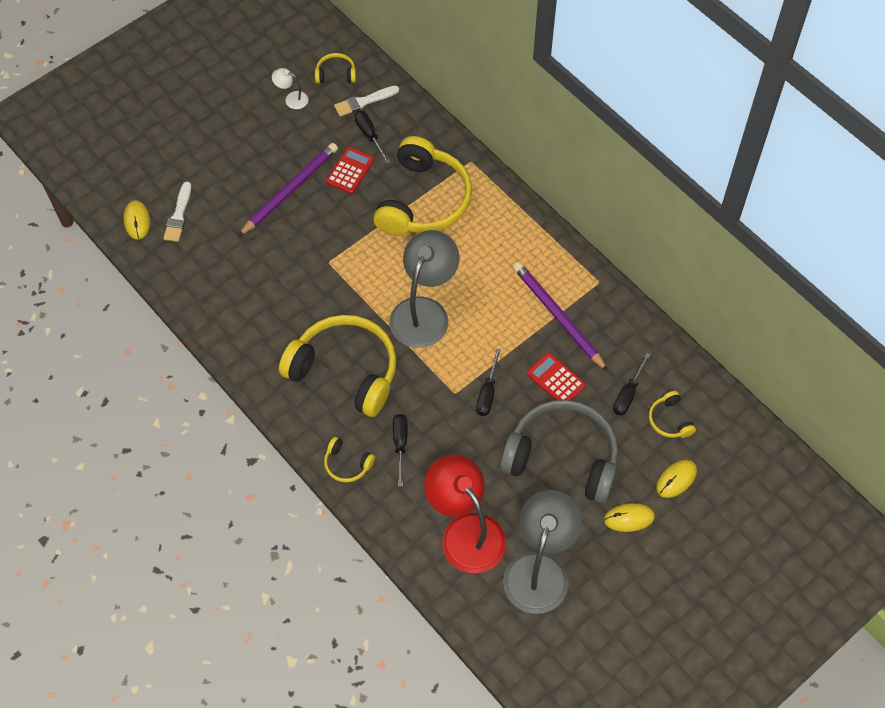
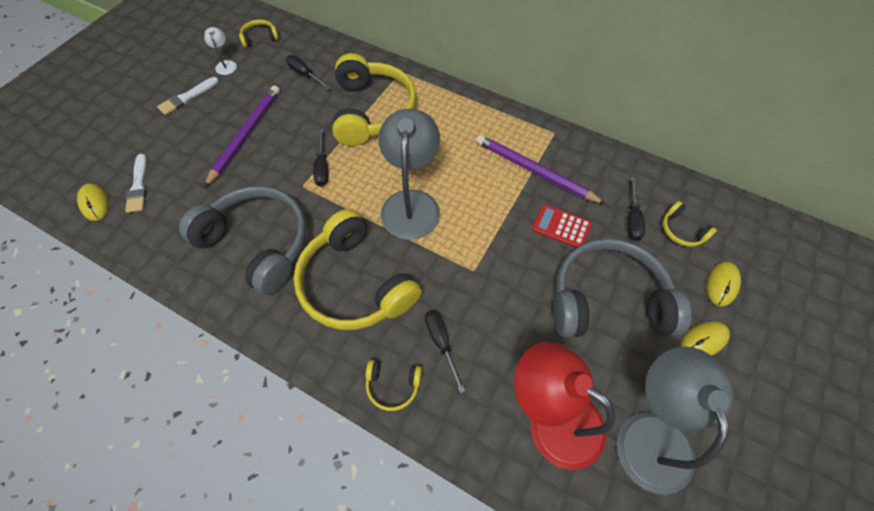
camera: 20 degrees left, 0 degrees up
white lamp [272,68,308,109] -> white lamp turned 75 degrees clockwise [204,27,237,75]
yellow headphones [279,315,397,417] -> yellow headphones turned 135 degrees counterclockwise [293,209,422,330]
red calculator [326,147,374,194] -> none
white brush [334,85,399,117] -> white brush moved to [157,77,219,115]
black screwdriver [476,348,501,416] -> black screwdriver moved to [313,129,328,186]
none -> grey headphones [179,186,307,295]

